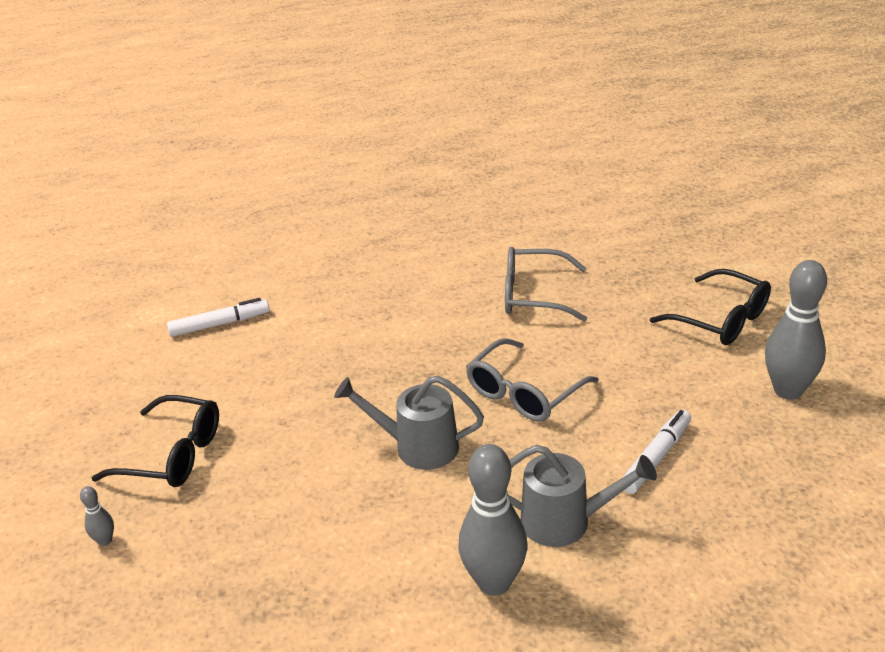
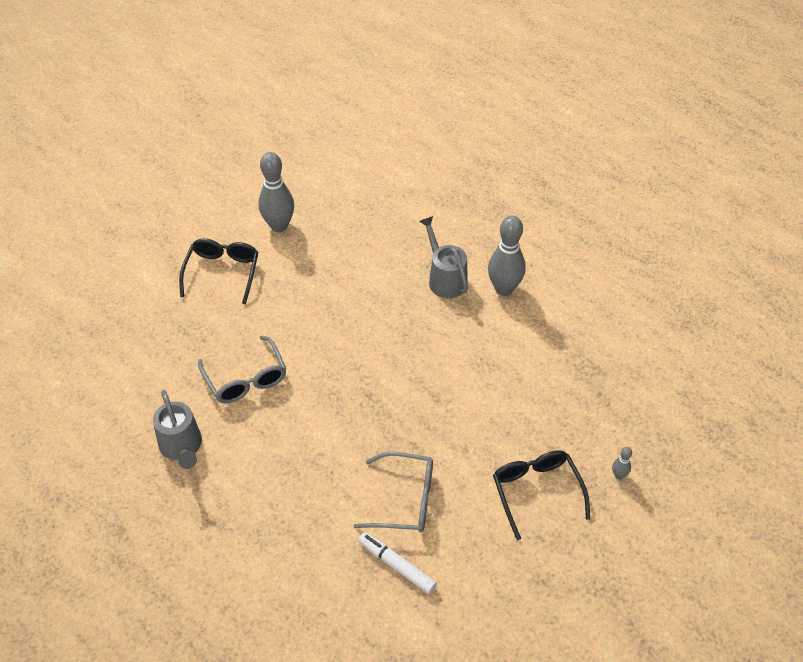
camera: 125 degrees left, 15 degrees up
grey watering can [334,376,484,470] -> grey watering can moved to [153,390,202,469]
grey glasses [466,338,599,422] -> grey glasses moved to [354,452,433,533]
white marker [622,410,691,494] -> none

